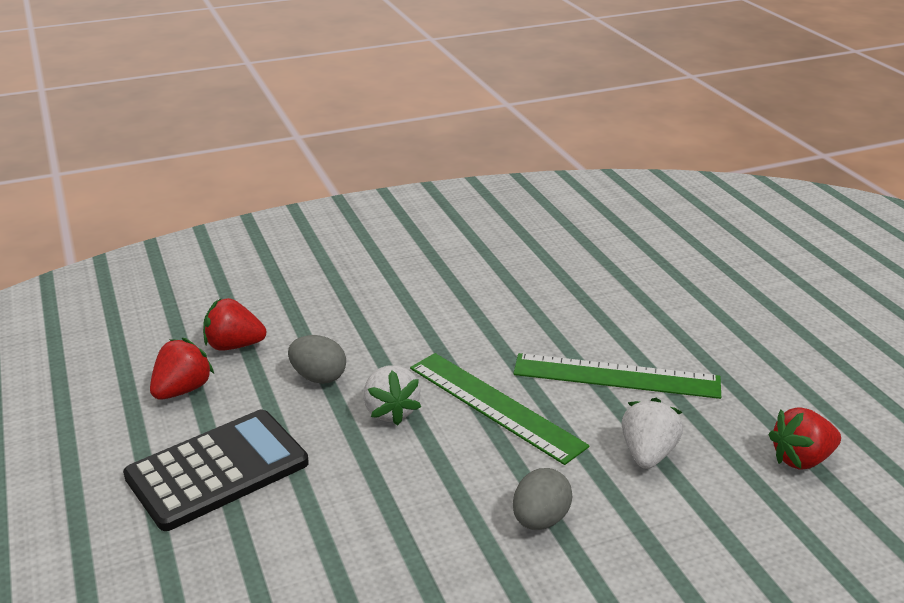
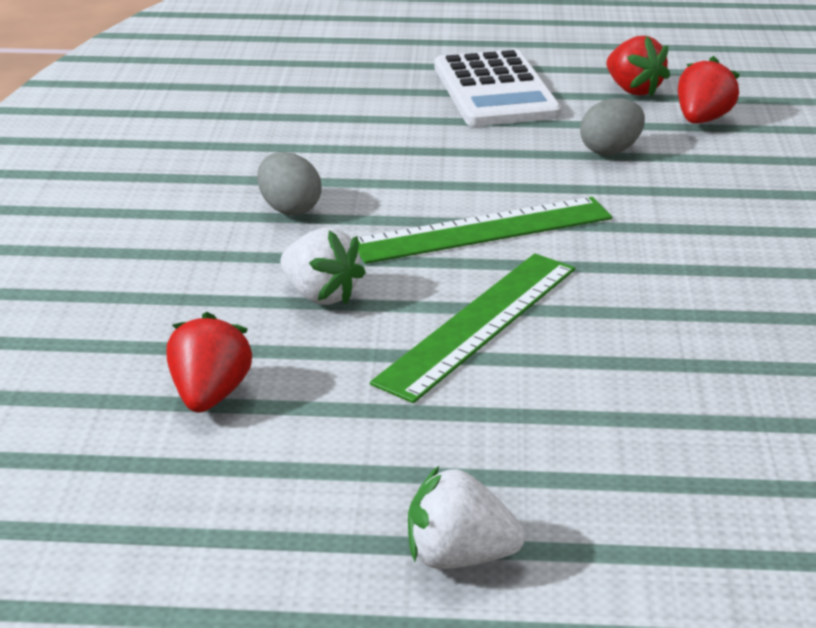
camera: 115 degrees right, 0 degrees up
black calculator [123,410,309,531] -> white calculator [435,49,561,126]
white strawberry [363,365,421,426] -> white strawberry moved to [408,466,525,569]

